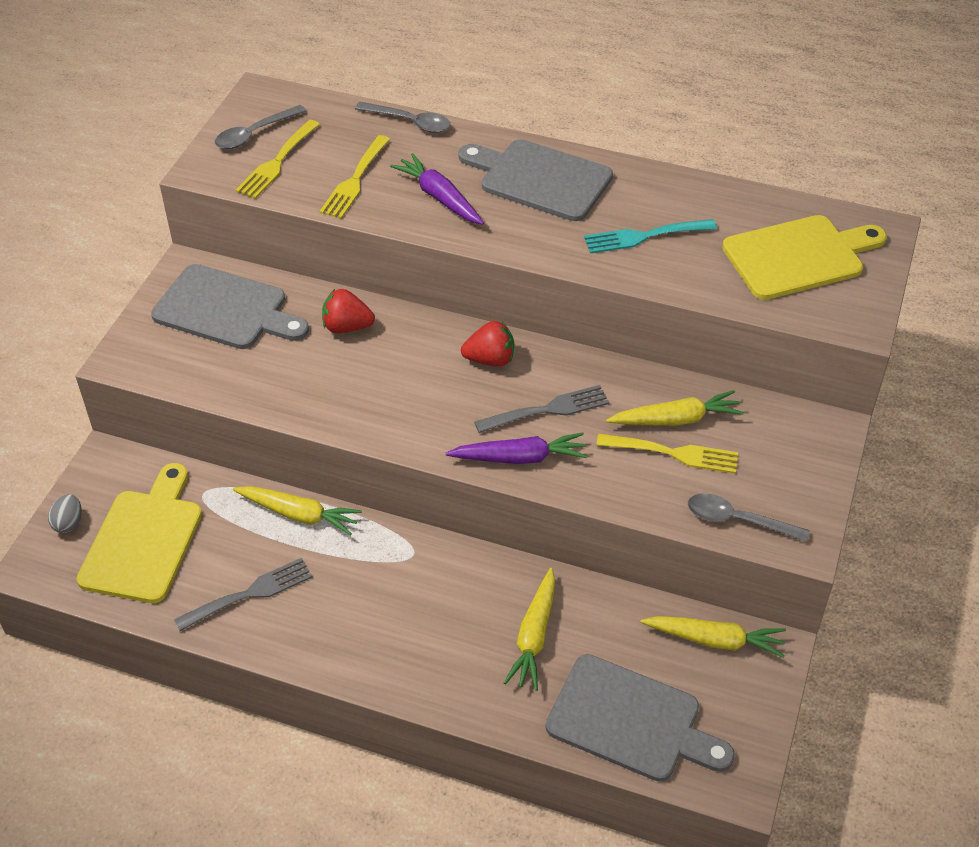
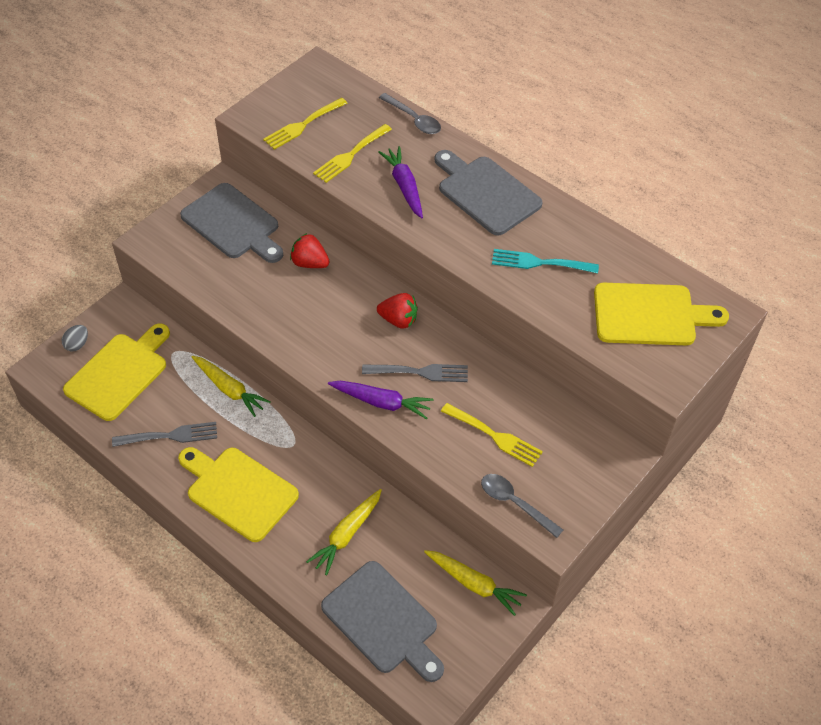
camera: 20 degrees right, 5 degrees up
grey spoon [215,105,306,149] -> none
yellow carrot [606,390,744,426] -> none
none -> yellow cutting board [178,447,299,542]

